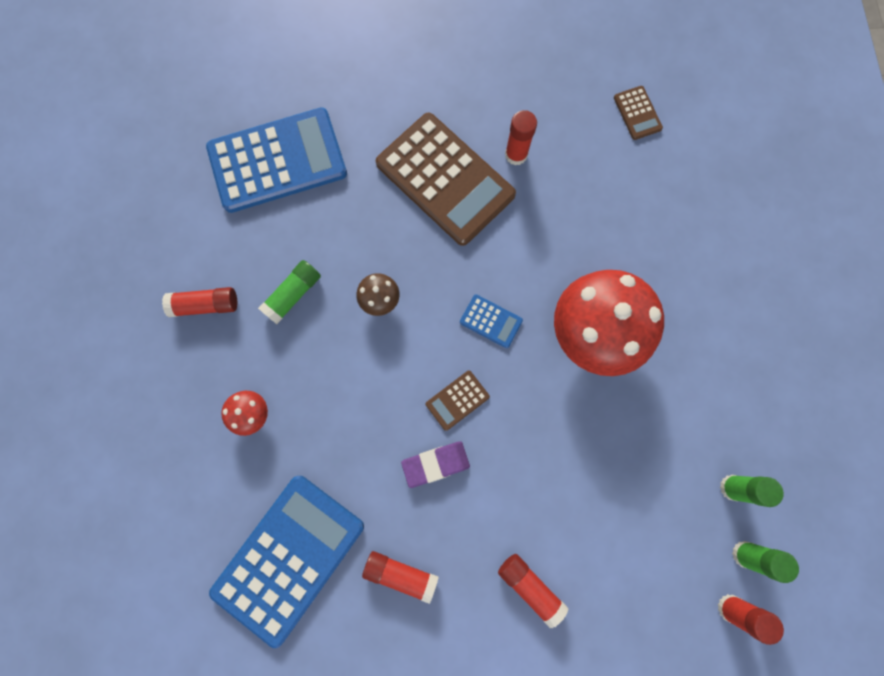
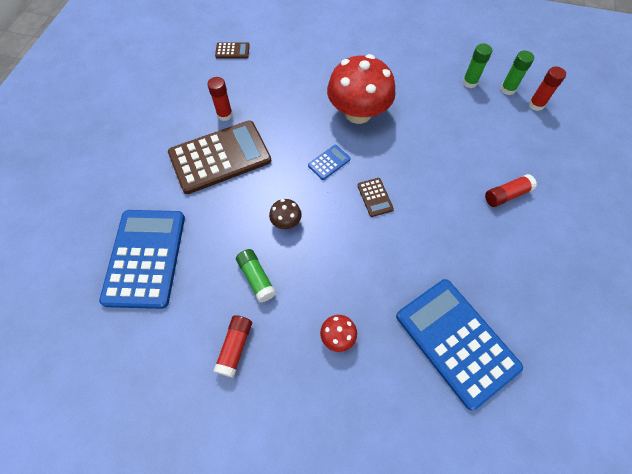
camera: 70 degrees left, 15 degrees down
red glue stick [362,551,438,604] -> none
purple eraser [401,441,470,488] -> none

